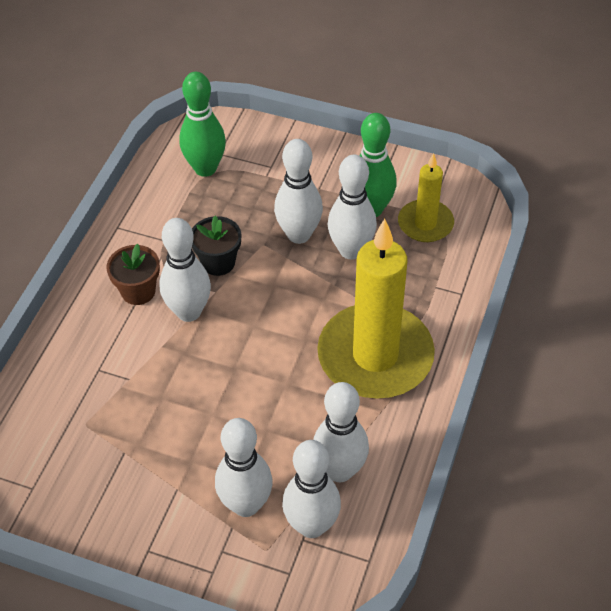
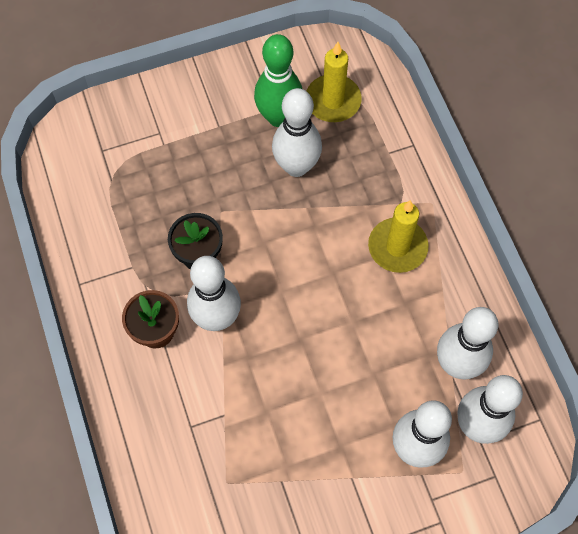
camera: 40 degrees left, 15 degrees up
green bowling pin [179,72,226,177] -> none
white bowling pin [274,139,323,244] -> none
yellow candle [317,219,435,399] -> yellow candle [368,200,428,273], size x0.53

